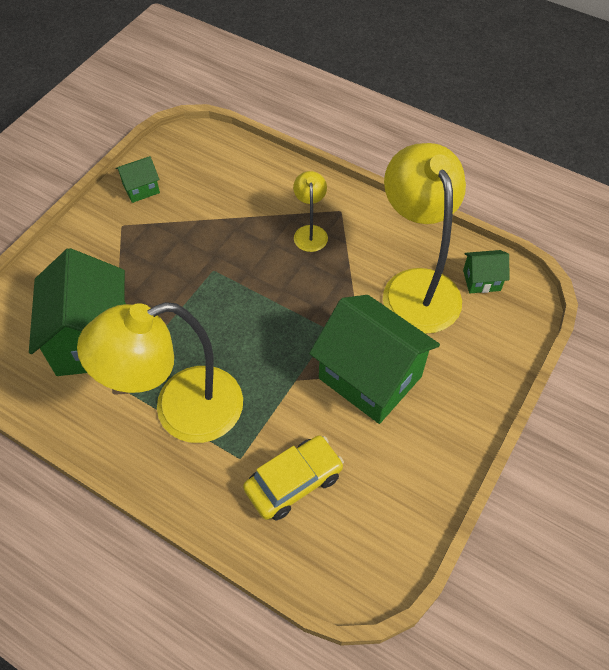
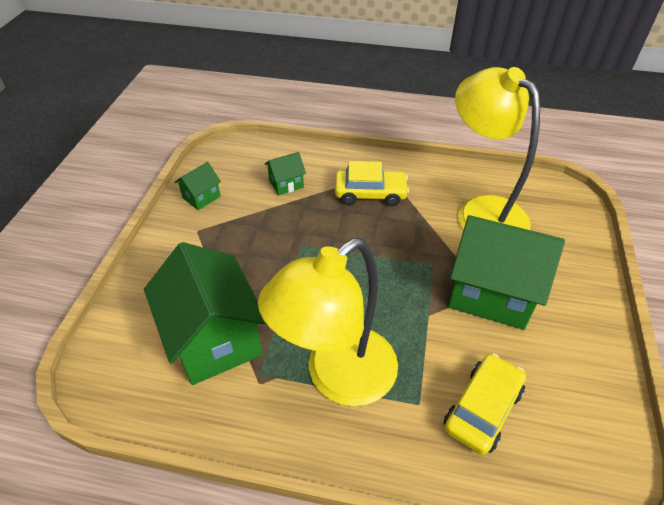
camera: 20 degrees left, 10 degrees down
yellow lamp [293,171,328,252] -> yellow car [335,161,409,206]
green house [463,250,509,293] -> green house moved to [265,152,306,196]

